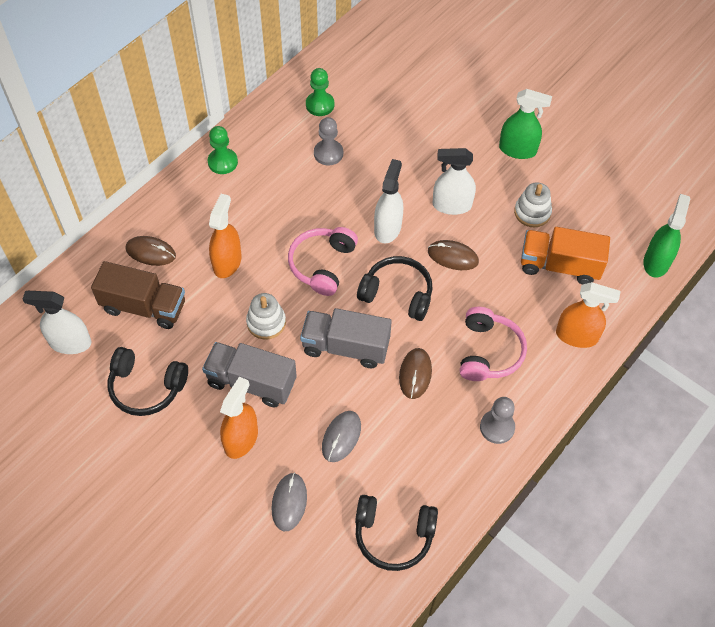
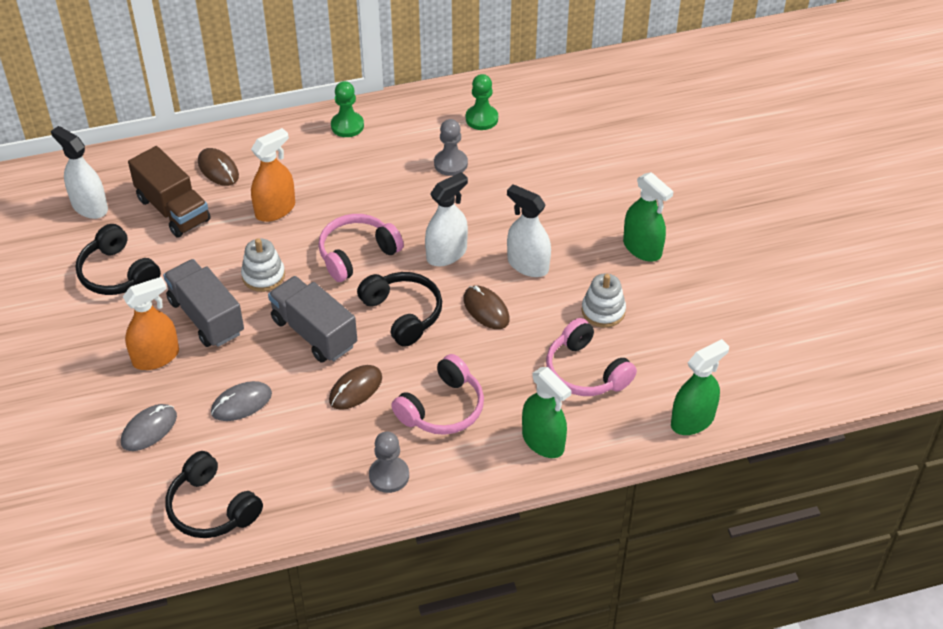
camera: 35 degrees right, 10 degrees down
orange truck [521,227,610,284] -> pink headphones [546,318,637,396]
orange spray bottle [556,282,621,348] -> green spray bottle [522,367,572,458]

